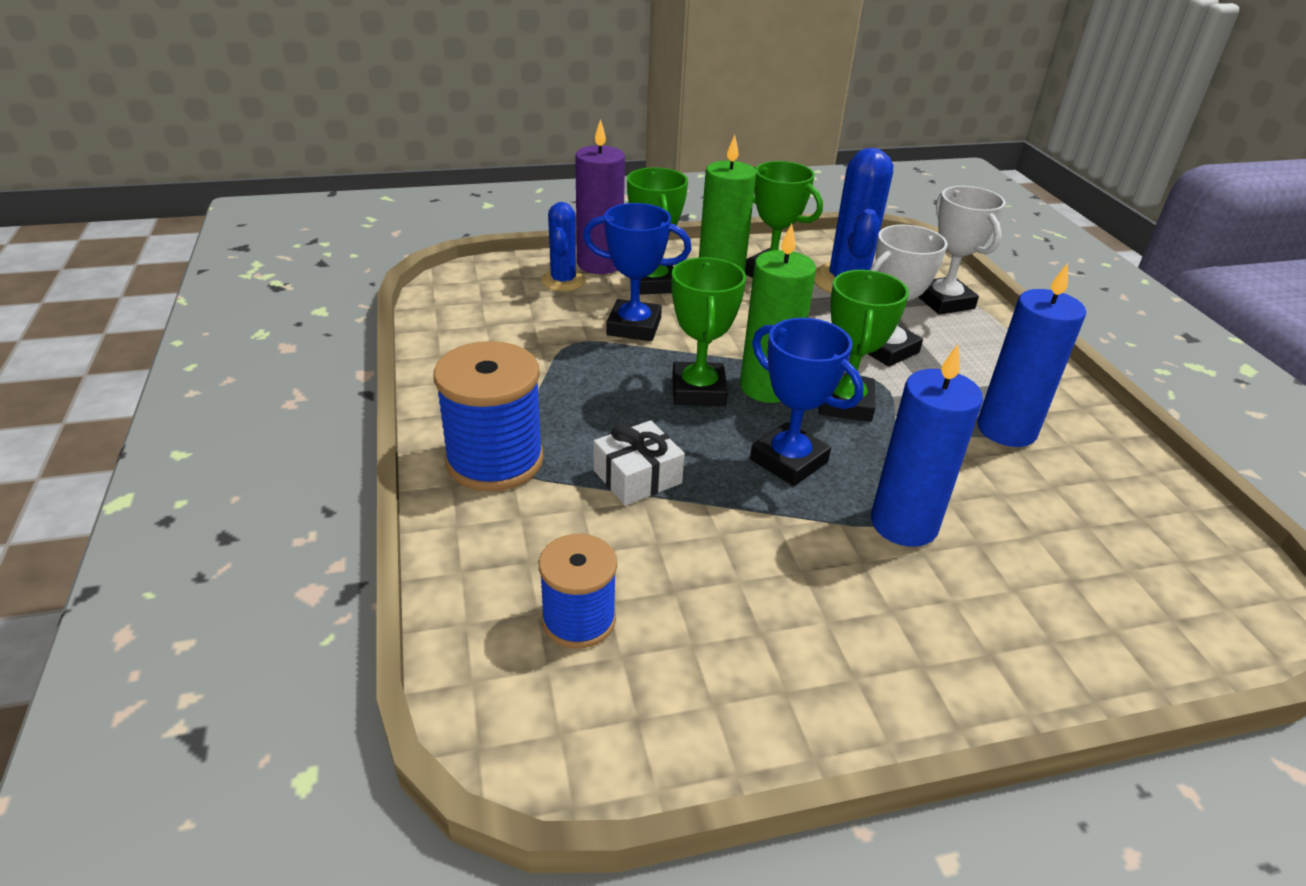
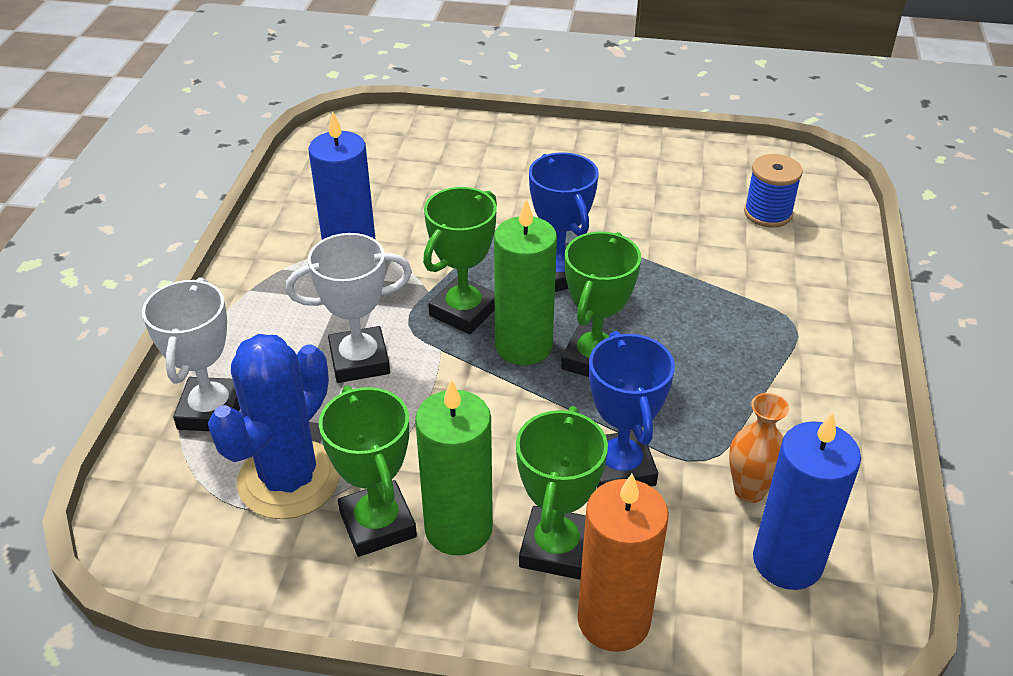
camera: 155 degrees left, 5 degrees up
blue spool [434,341,544,492] -> none
blue cactus [541,202,586,291] -> none
purple candle [575,119,625,274] -> orange candle [577,474,669,652]
blue trophy [583,203,691,341] -> blue trophy turned 45 degrees clockwise [589,331,675,488]
white gift [594,420,685,506] -> none
blue candle [871,344,983,547] -> blue candle moved to [753,413,861,590]
none -> orange vase [729,393,789,503]

